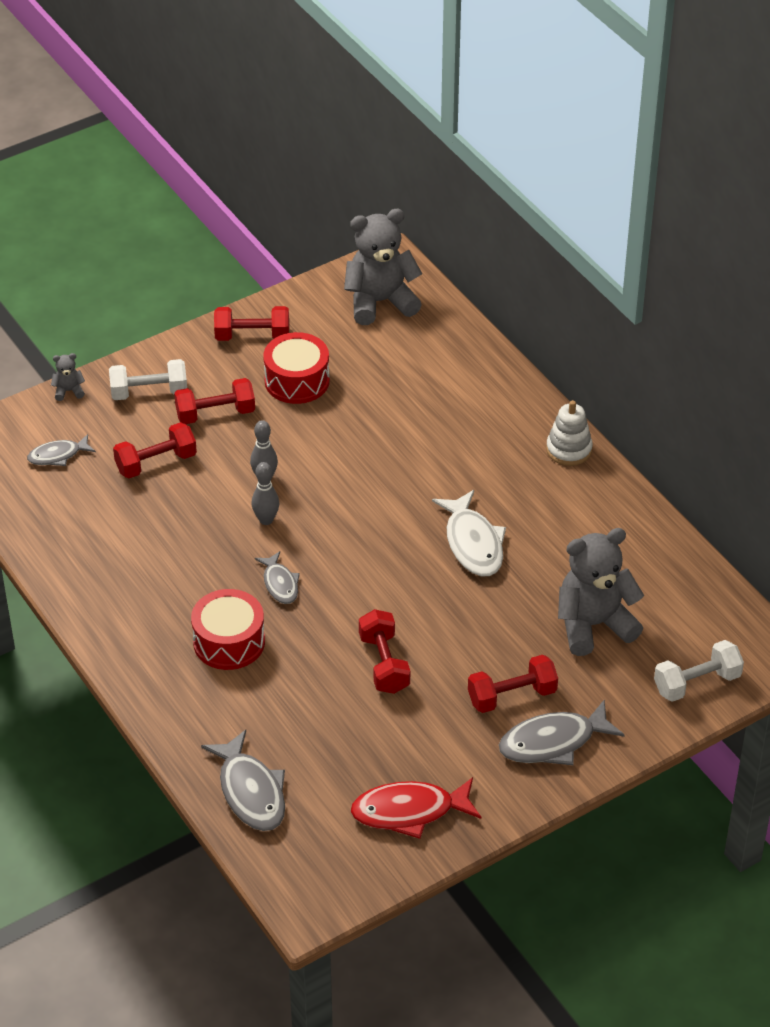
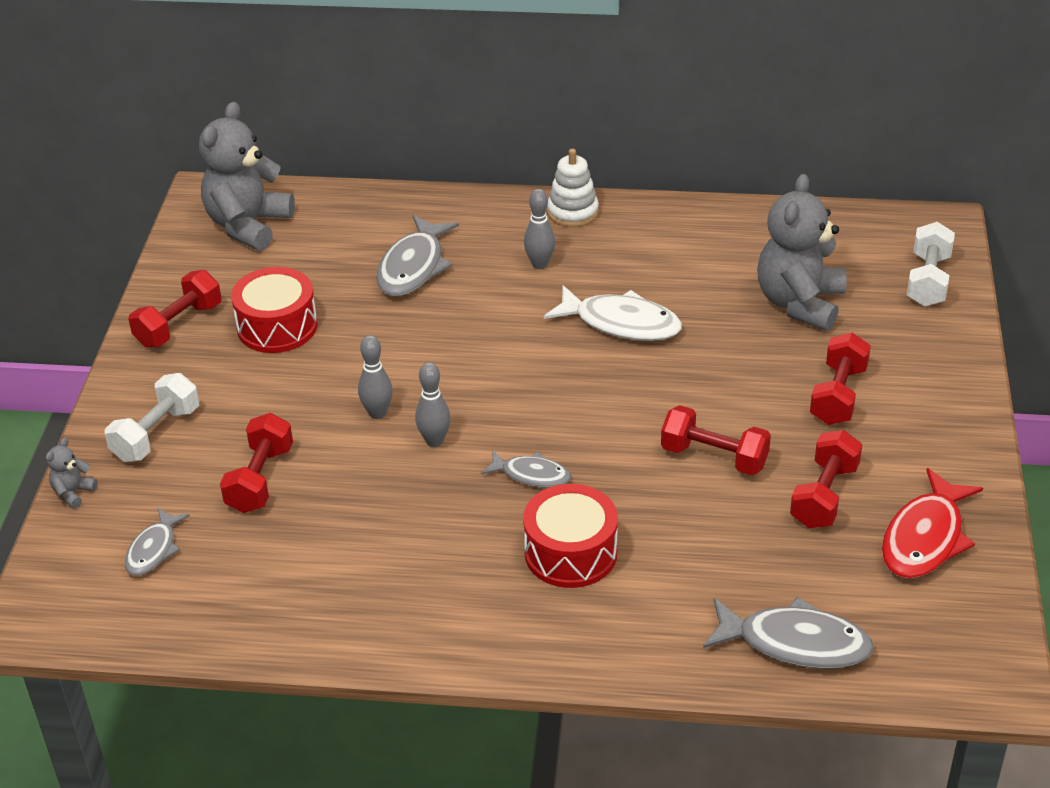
camera: 50 degrees left, 5 degrees down
red dumbbell [174,378,255,424] -> red dumbbell moved to [790,430,862,528]
grey fish [499,699,624,765] -> grey fish moved to [376,215,459,296]
none -> grey bowling pin [524,189,555,269]

